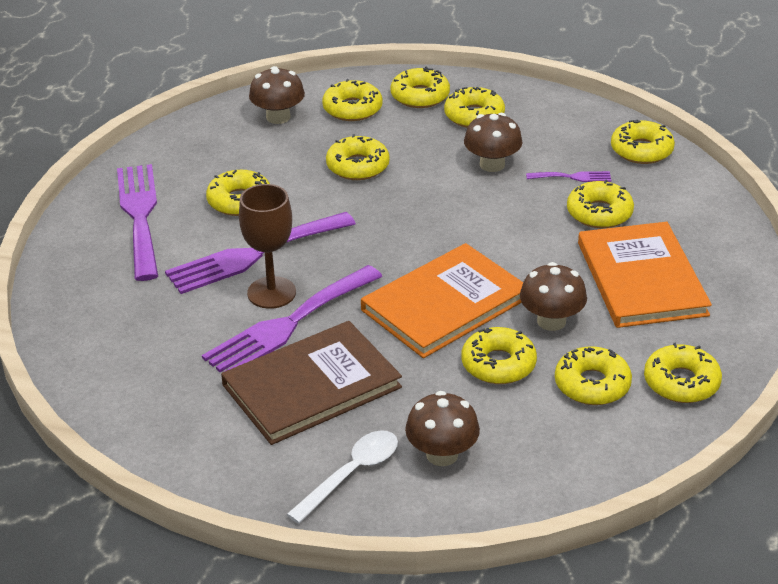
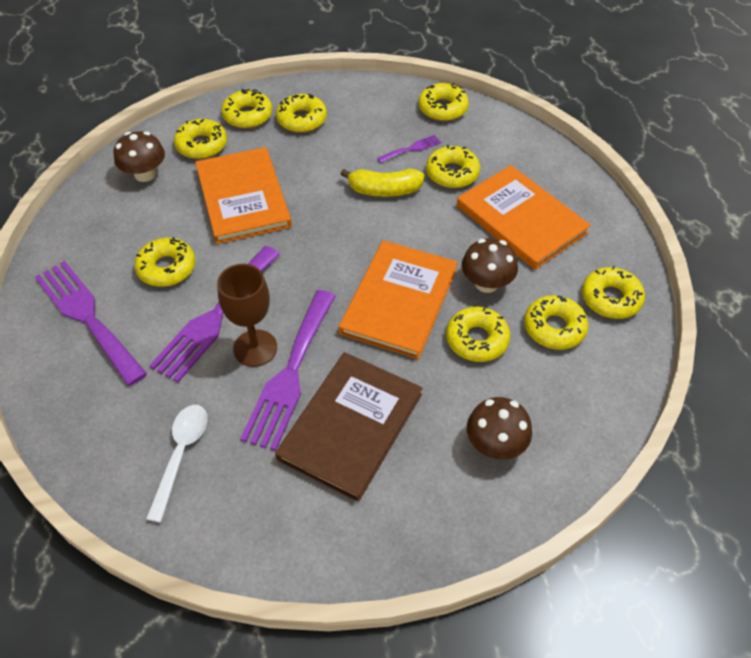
camera: 30 degrees left, 15 degrees up
white spoon [286,430,398,524] -> white spoon moved to [146,405,207,523]
yellow donut [326,134,390,180] -> orange book [195,147,292,244]
brown mushroom [464,113,522,172] -> none
none -> yellow banana [341,169,425,197]

